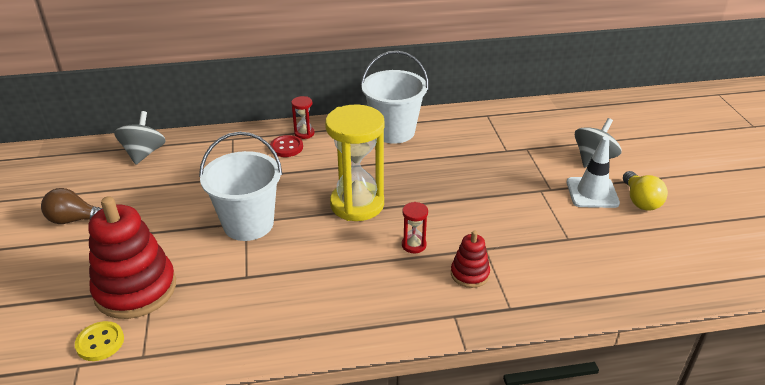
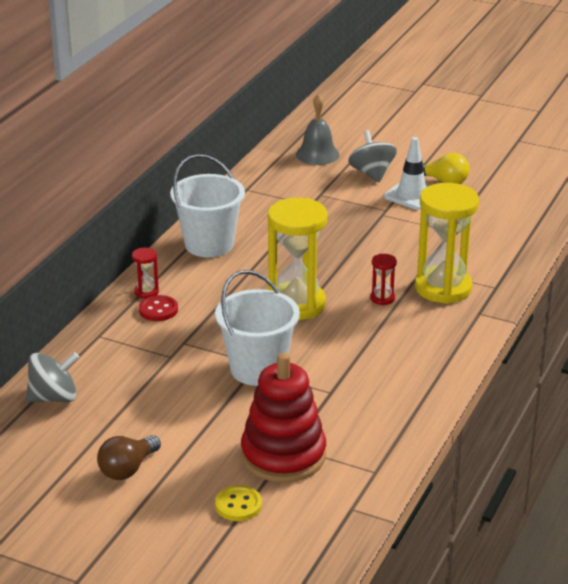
camera: 55 degrees left, 5 degrees down
yellow button [75,321,124,361] -> yellow button moved to [215,485,262,521]
grey spinning top [114,111,166,164] -> grey spinning top turned 120 degrees clockwise [26,352,79,402]
red stacking toy [451,231,490,288] -> yellow hourglass [415,183,479,304]
none -> grey bell [296,94,340,165]

